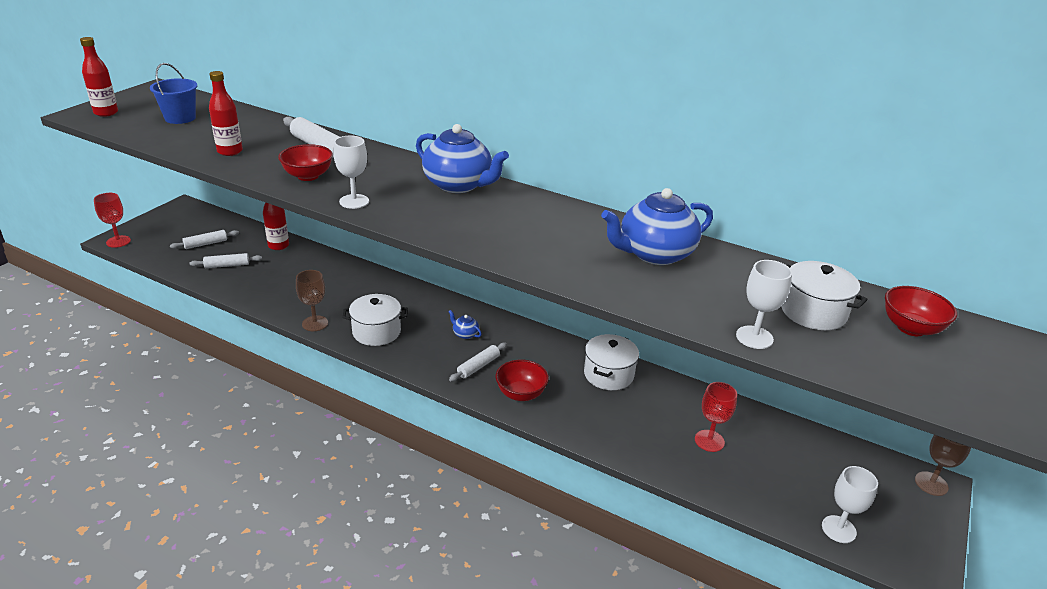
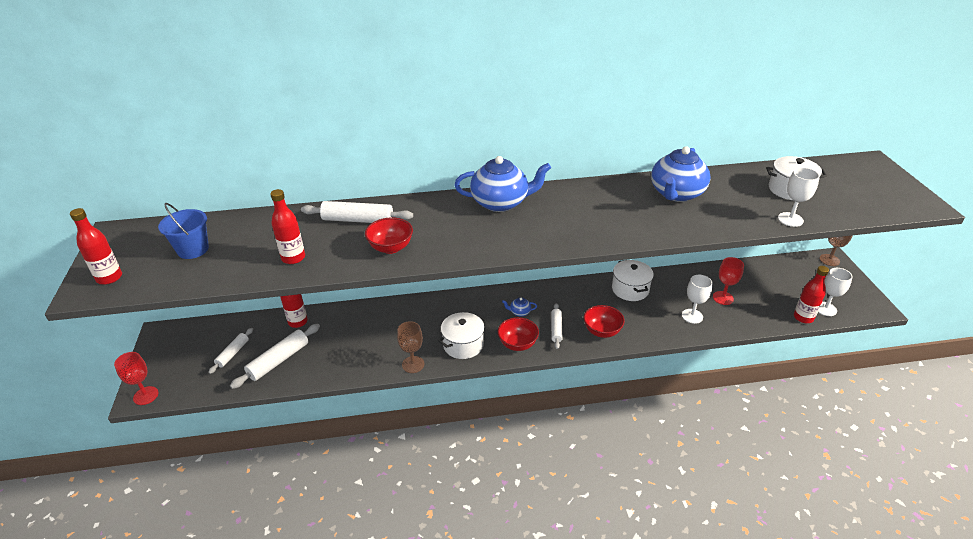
camera: 35 degrees left, 5 degrees up
white rolling pin [190,253,262,268] -> white rolling pin [230,324,320,389], size x1.61
white goblet [334,136,369,209] -> white goblet moved to [682,275,712,324]
red bowl [885,286,957,336] -> red bowl moved to [498,317,539,351]
none -> red bottle [794,266,829,323]

